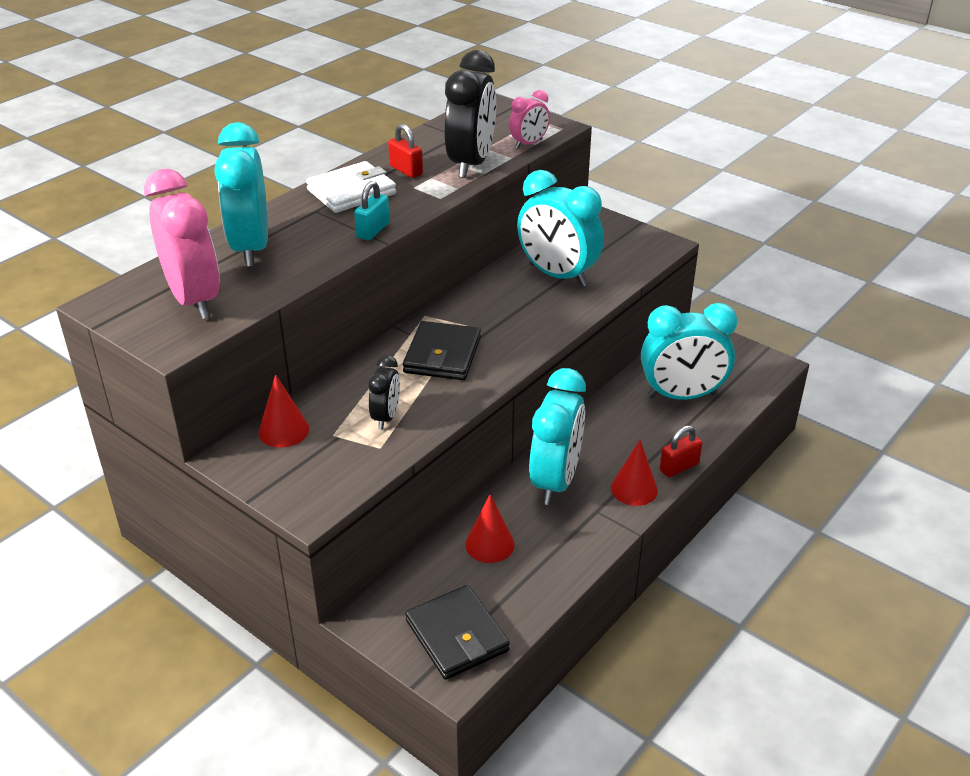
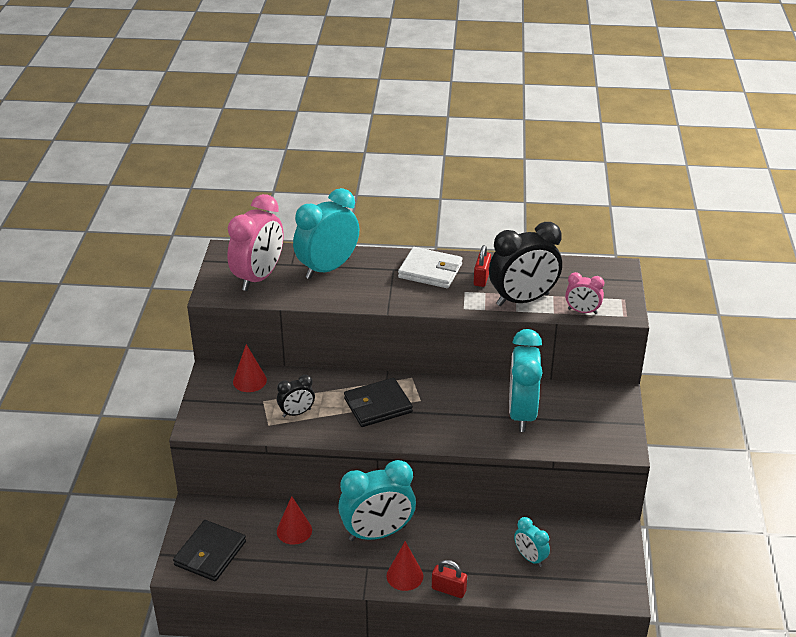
camera: 55 degrees right, 0 degrees up
turquoise padlock [354,181,390,240] -> none
turquoise clock [641,303,737,400] -> turquoise clock [514,517,550,567], size x0.51

